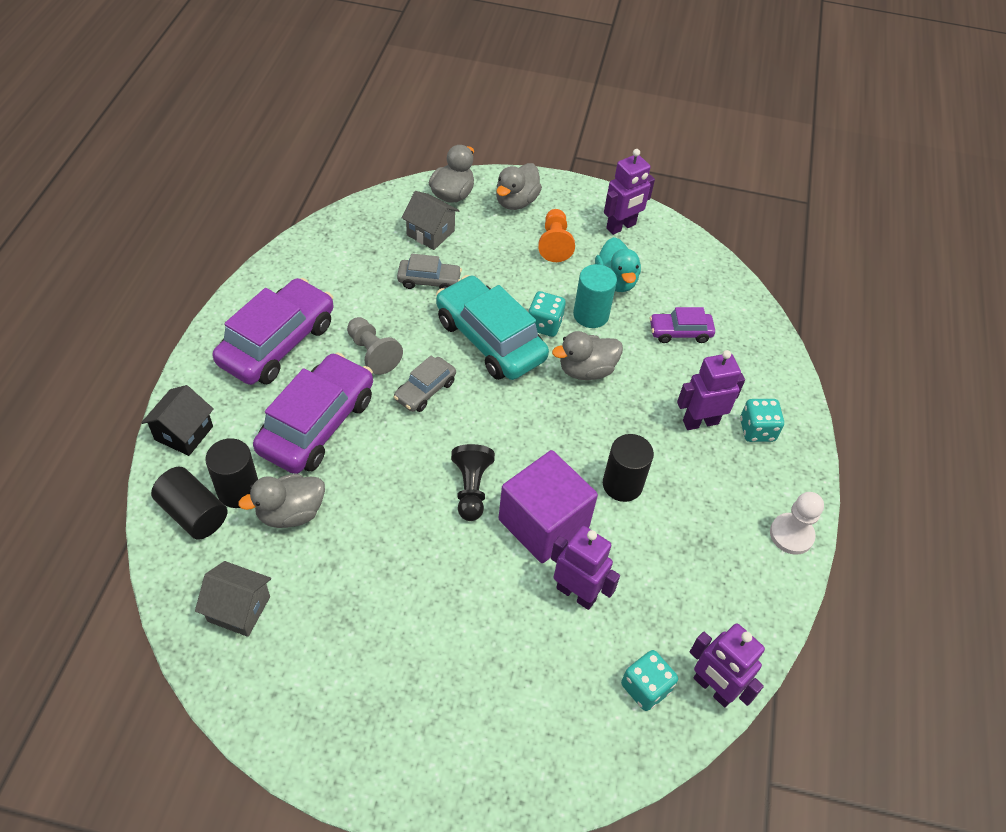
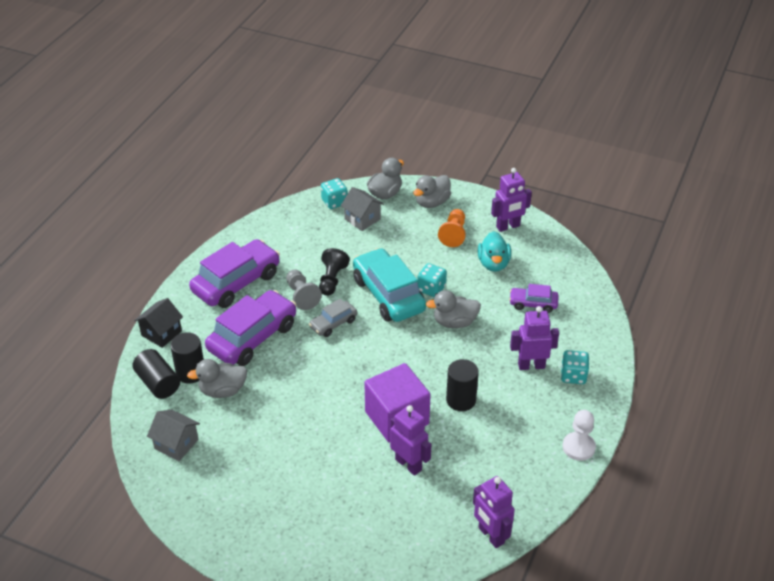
camera: 15 degrees right, 10 degrees down
grey car [397,254,462,289] -> none
black pawn [451,444,495,521] -> black pawn moved to [319,248,350,296]
turquoise cylinder [573,264,617,328] -> none
turquoise dice [621,650,678,711] -> turquoise dice moved to [321,178,348,209]

